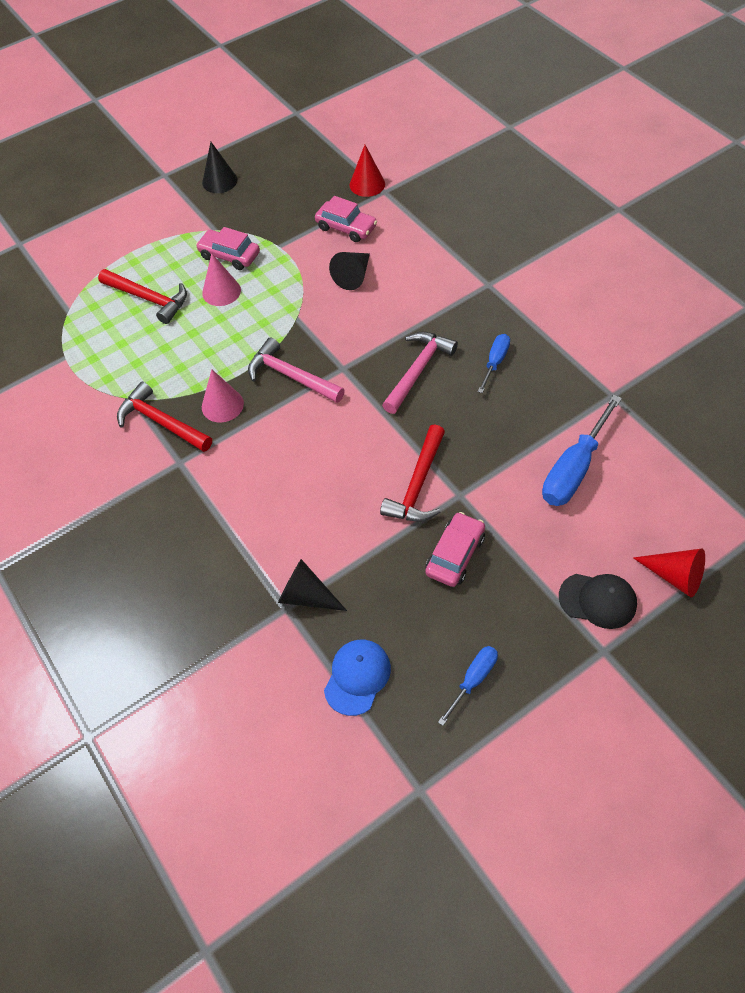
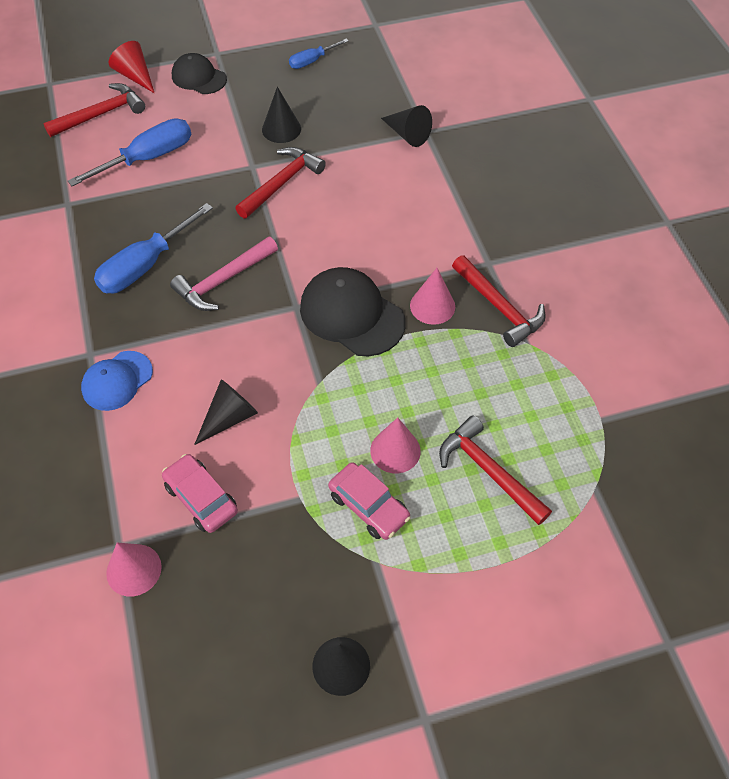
camera: 165 degrees left, 0 degrees up
pink hammer [248,337,345,403] -> black cap [300,267,405,356]
blue cap [324,640,391,716] -> blue cap moved to [81,351,153,411]
red cone [349,145,385,197] -> pink cone [106,542,162,597]
pink car [425,512,485,587] -> black cone [262,87,301,143]
blue screwdriver [478,334,510,393] -> blue screwdriver [94,203,213,293], size x1.78
none -> red hammer [43,83,145,137]

